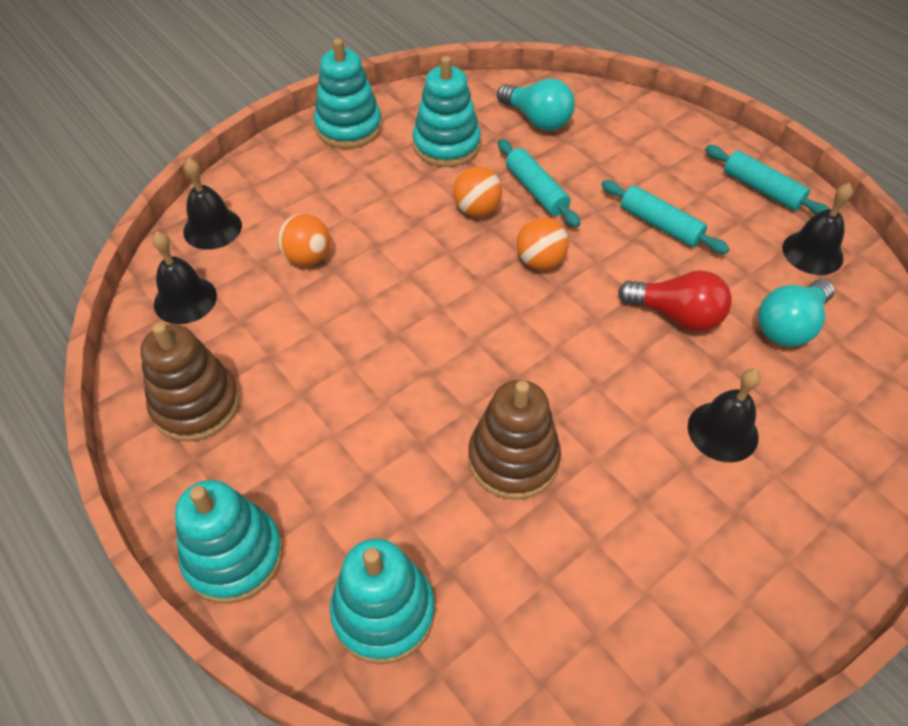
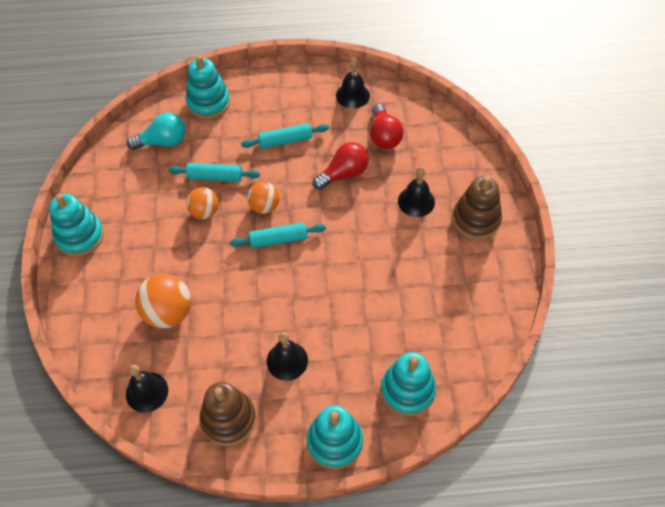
camera: 55 degrees left, 5 degrees up
black bell [183,158,242,250] -> black bell moved to [267,332,308,381]
orange ball [278,214,330,266] -> orange ball [135,274,191,328], size x1.56
turquoise stacking toy [413,56,481,167] -> turquoise stacking toy moved to [185,55,230,119]
brown stacking toy [468,380,561,500] -> brown stacking toy moved to [452,176,502,240]
turquoise rolling pin [705,145,829,215] -> turquoise rolling pin moved to [230,222,326,248]
turquoise light bulb [758,279,835,347] -> red light bulb [370,103,404,149]

